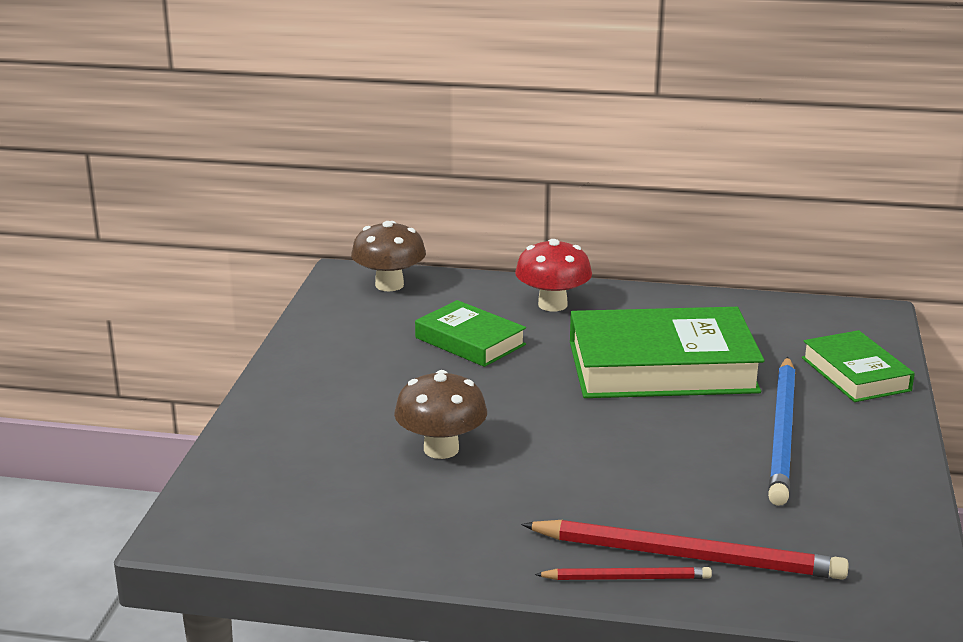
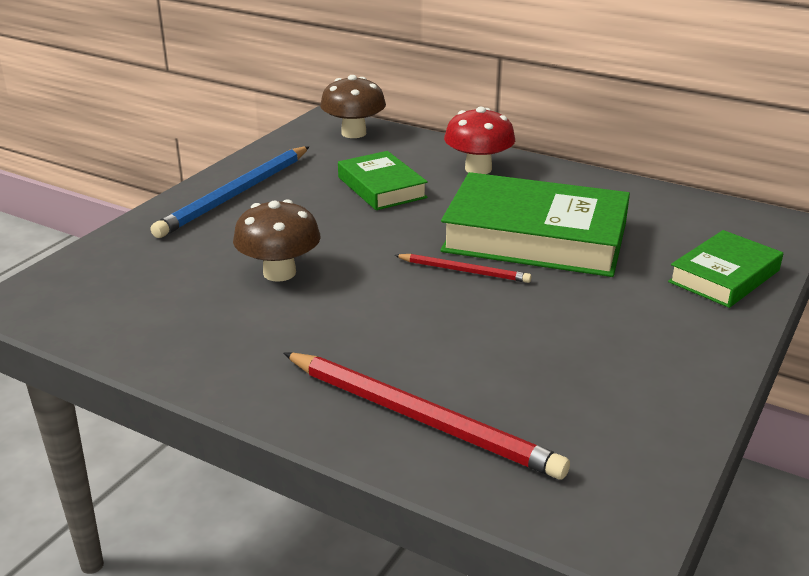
camera: 20 degrees right, 5 degrees up
red pencil [535,567,712,580] -> red pencil moved to [394,254,531,283]
blue pencil [768,357,796,506] -> blue pencil moved to [150,146,309,238]
green book [802,330,915,402] -> green book turned 45 degrees clockwise [668,230,783,308]

